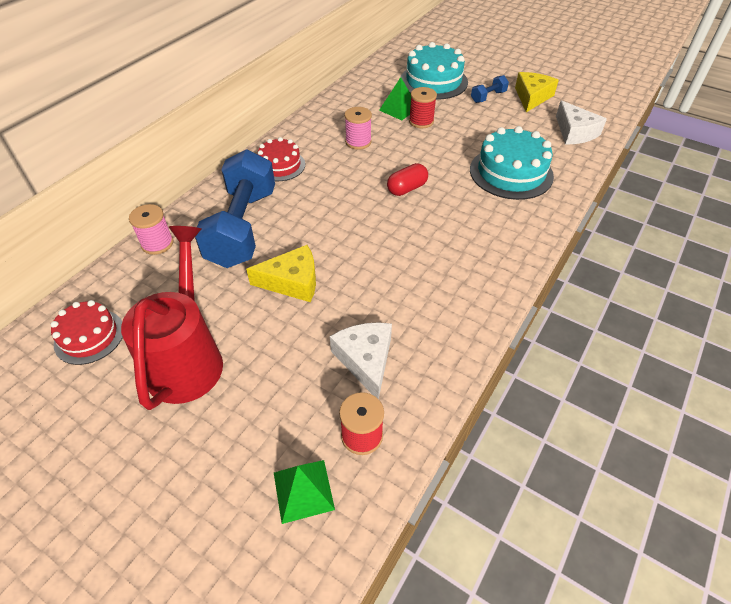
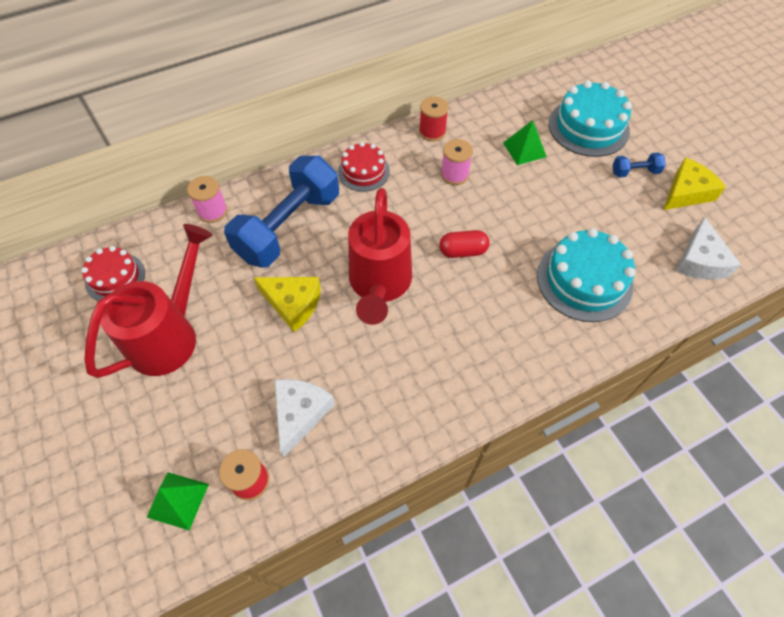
camera: 30 degrees right, 10 degrees up
red spool [409,87,437,128] -> red spool moved to [419,96,449,141]
none -> red watering can [348,188,412,325]

